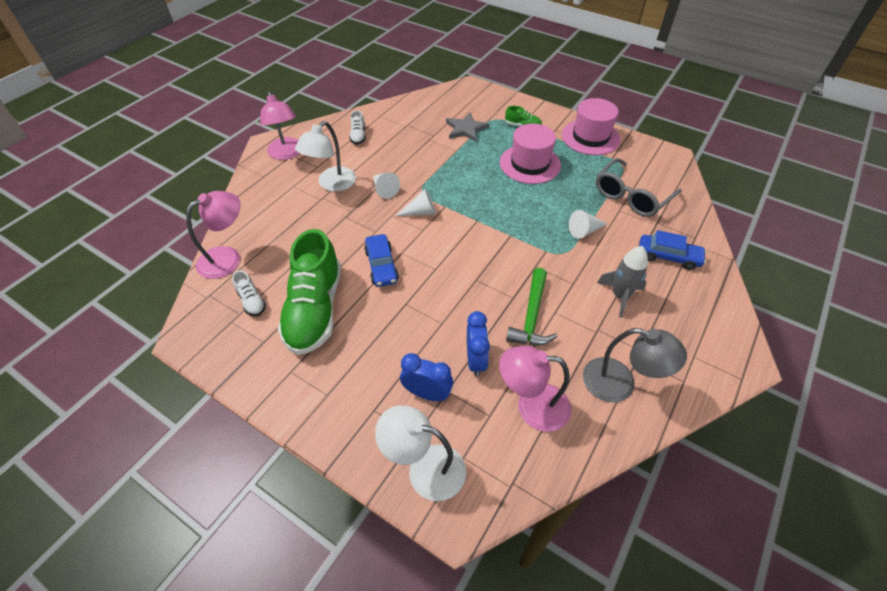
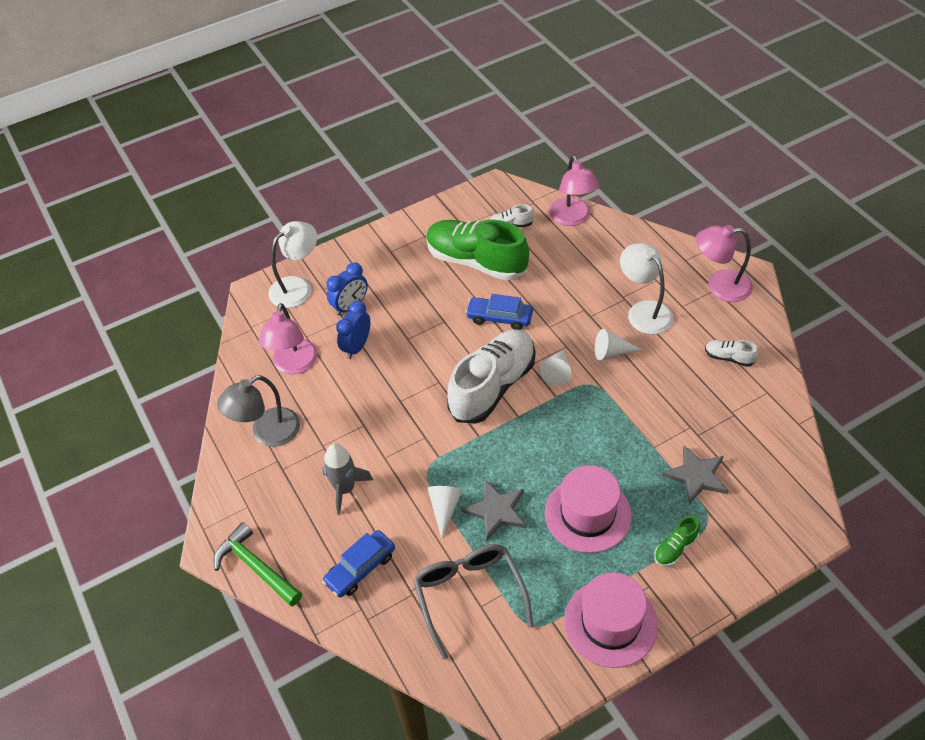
camera: 120 degrees right, 0 degrees up
blue clock [467,311,490,377] -> blue clock turned 90 degrees clockwise [336,300,370,359]
pink lamp [499,346,571,432] -> pink lamp turned 150 degrees clockwise [258,303,318,374]
green hammer [506,268,557,345] -> green hammer moved to [214,522,302,606]
none -> white shoe [447,330,535,424]
none -> grey star [462,480,526,540]

